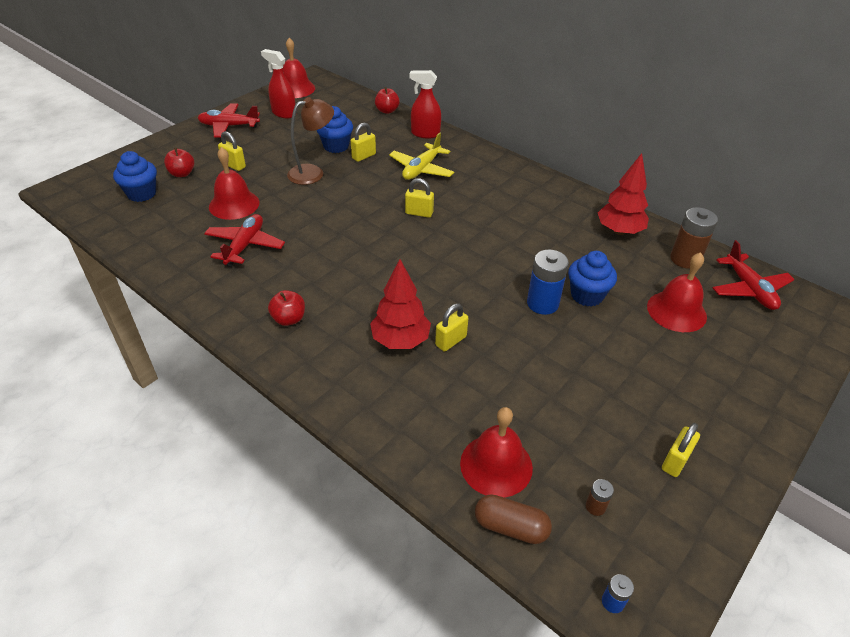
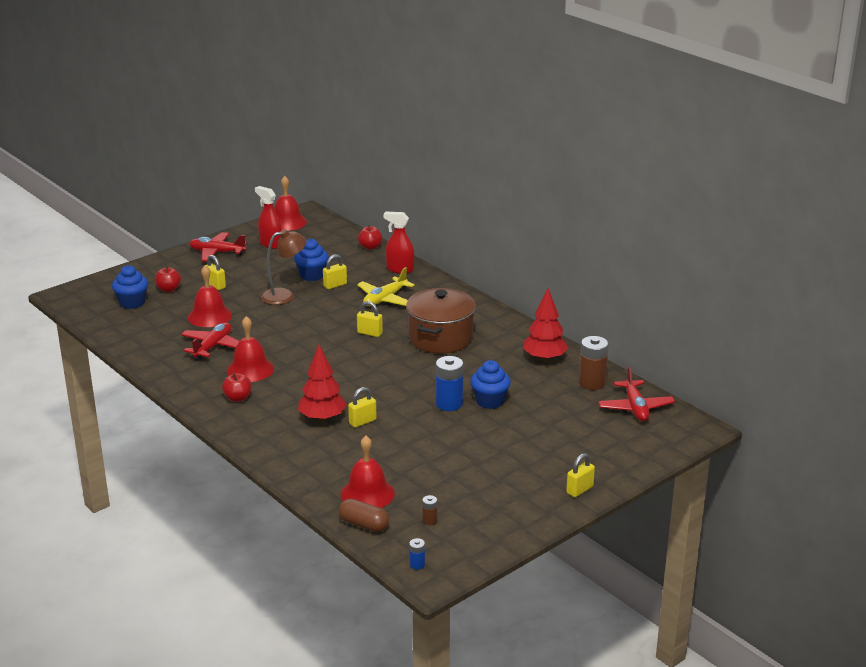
camera: 10 degrees right, 15 degrees down
red bell [647,252,707,332] -> red bell moved to [227,316,274,382]
yellow padlock [662,423,700,477] -> yellow padlock moved to [566,453,595,497]
none -> brown pot [406,288,476,354]

